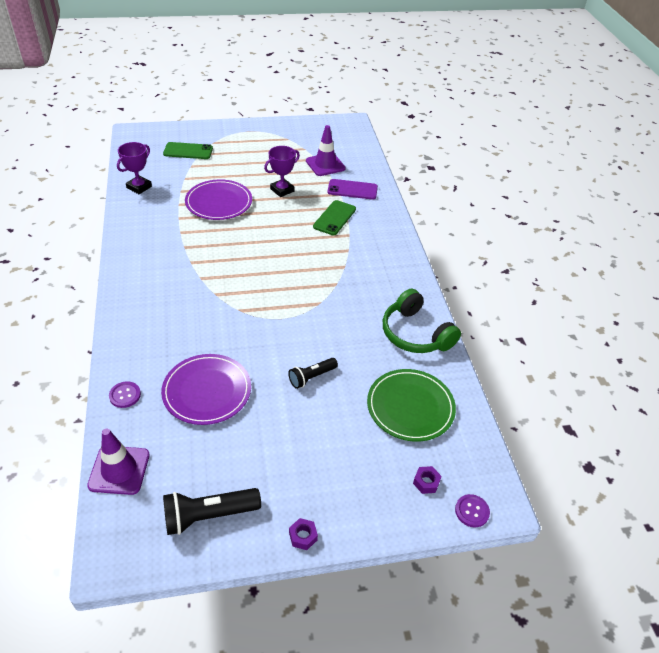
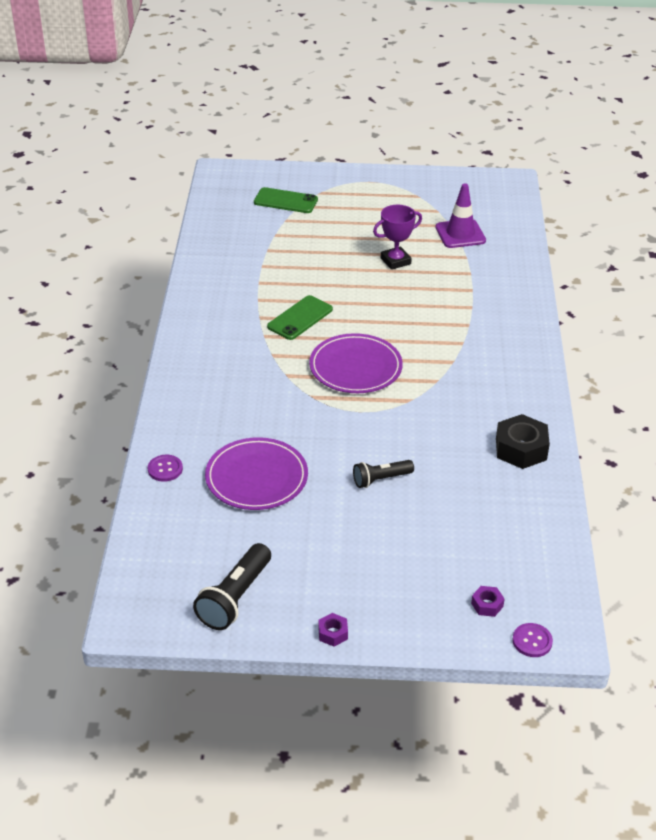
camera: 15 degrees right, 5 degrees down
purple traffic cone [87,428,150,495] -> none
purple trophy [117,142,152,194] -> none
black flashlight [163,488,261,535] -> black flashlight turned 60 degrees counterclockwise [193,543,271,630]
purple plate [185,179,252,220] -> purple plate moved to [309,333,403,393]
green phone [313,200,356,235] -> green phone moved to [267,295,333,340]
purple phone [327,179,378,200] -> none
green plate [367,369,456,442] -> none
green headphones [383,289,461,353] -> black nut [496,414,550,469]

